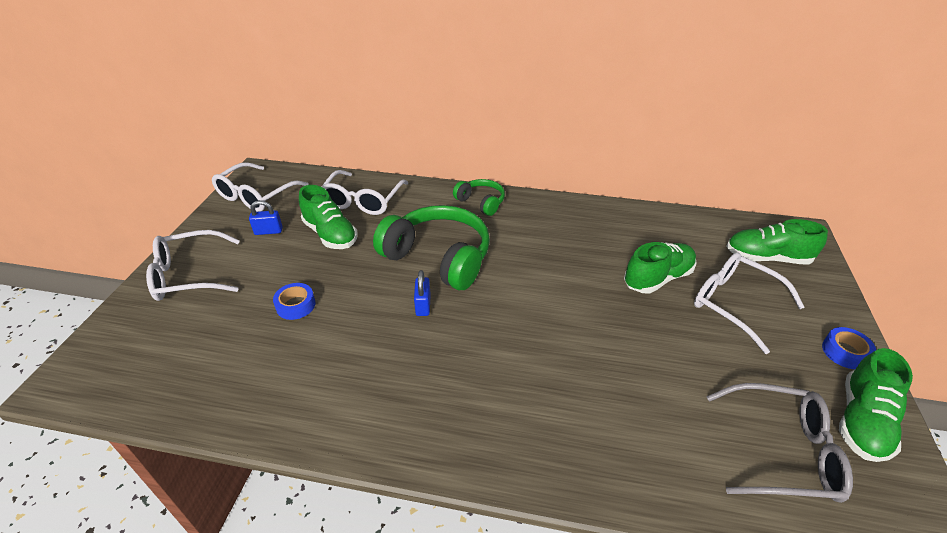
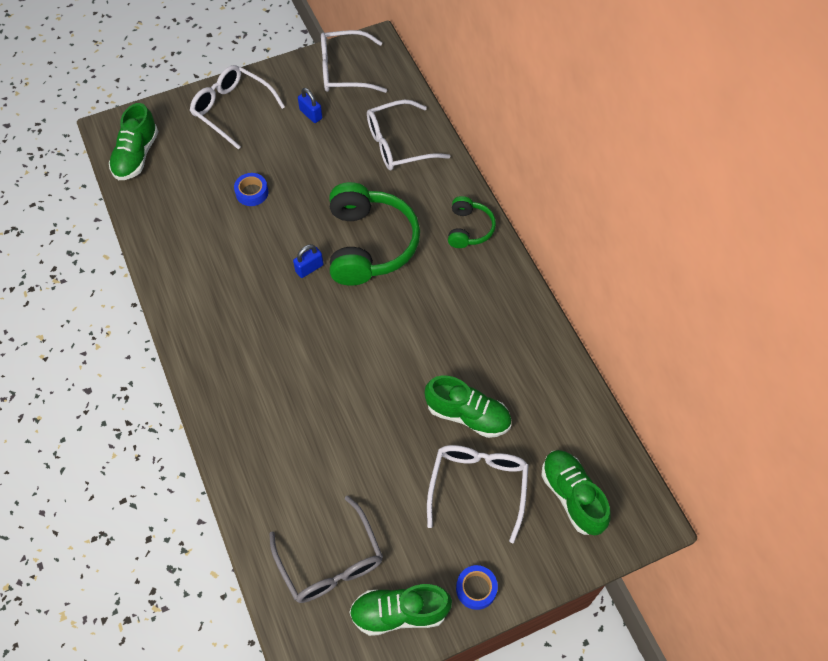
camera: 55 degrees right, 20 degrees up
green shoe [299,185,358,249] -> green shoe moved to [109,103,159,180]

